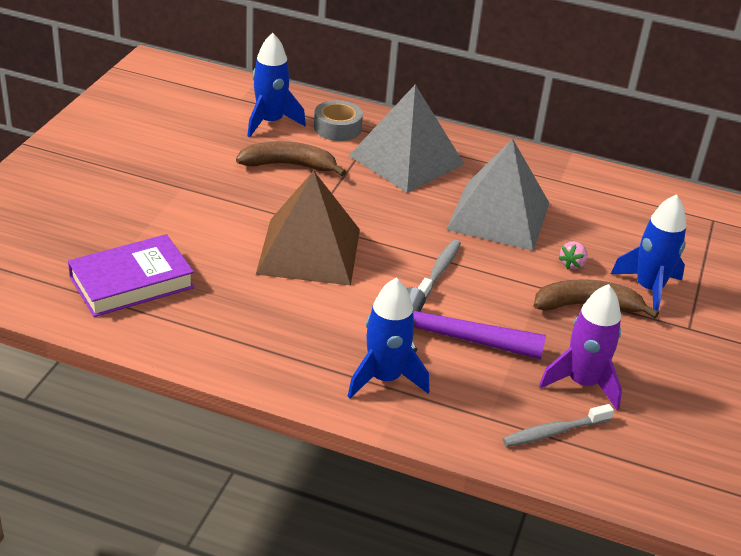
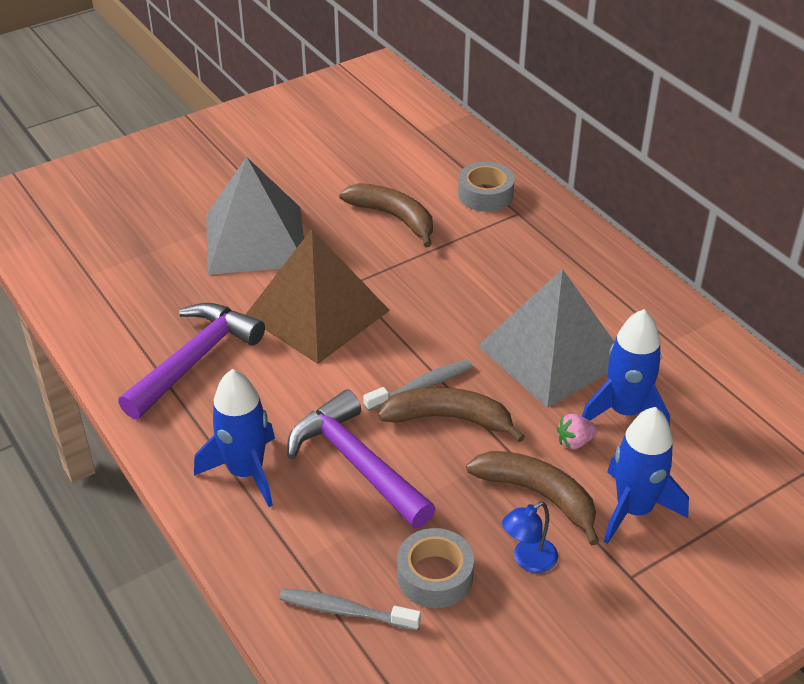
camera: 40 degrees right, 5 degrees up
purple book [68,234,194,317] -> none
blue rocket [248,33,306,137] -> blue rocket moved to [582,309,670,427]
grey pyramid [349,85,465,193] -> grey pyramid moved to [206,157,304,275]
purple rocket [539,284,622,410] -> grey tape [397,528,474,608]
none -> purple hammer [118,303,265,419]
none -> brown banana [378,387,525,443]
none -> blue lamp [502,502,558,573]

